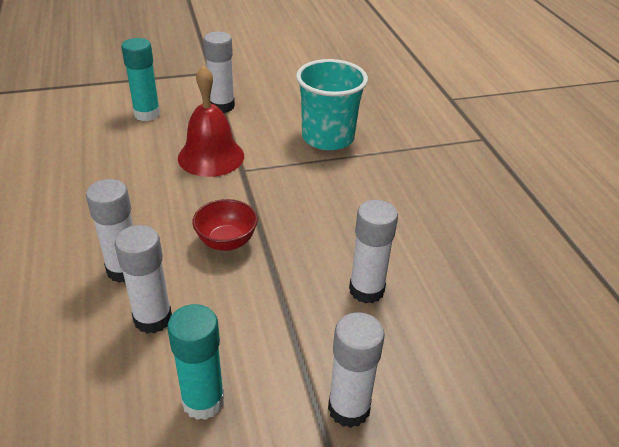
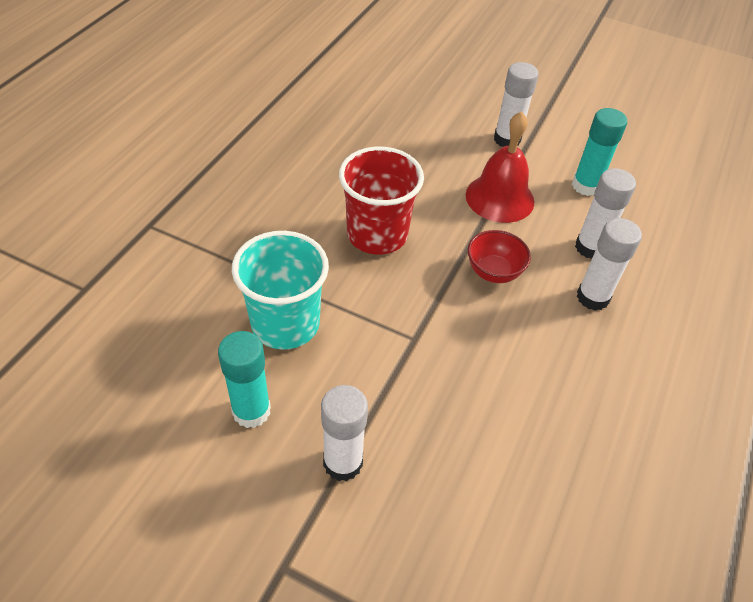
camera: 140 degrees left, 10 degrees up
turquoise glue stick [121,38,160,121] -> turquoise glue stick moved to [218,331,271,428]
red bell [178,65,244,177] -> red bell moved to [466,111,535,223]
white glue stick [349,200,398,303] -> none
none -> red cup [339,147,424,255]

